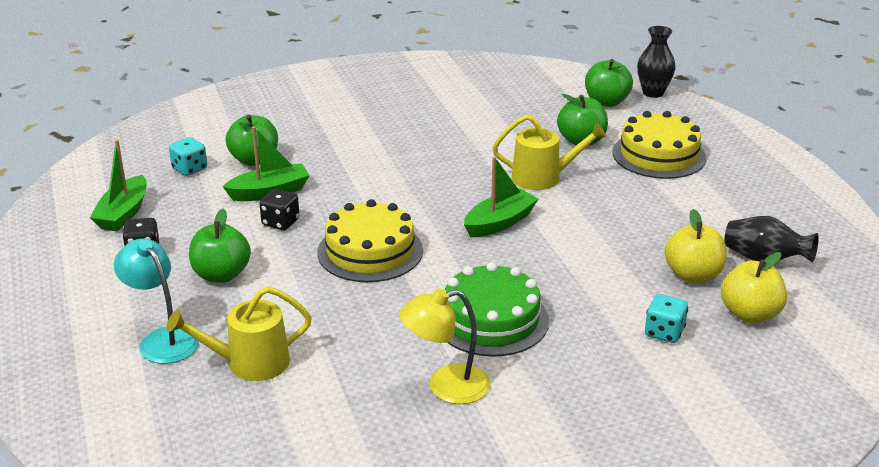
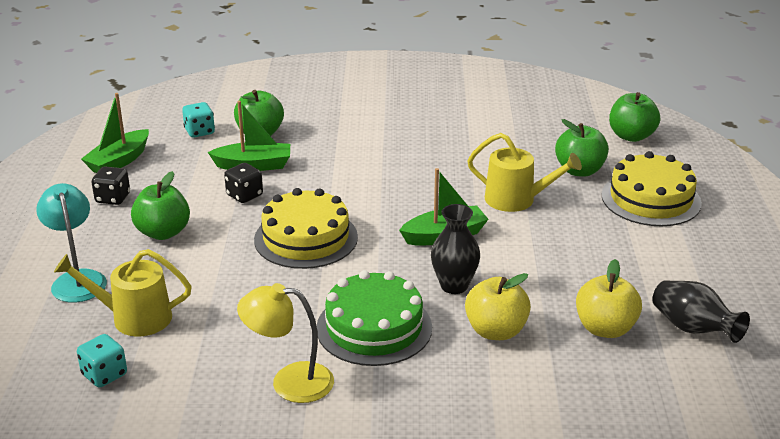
camera: 20 degrees right, 0 degrees up
black vase [637,26,675,98] -> black vase moved to [431,204,480,294]
turquoise dice [645,294,688,343] -> turquoise dice moved to [77,334,127,388]
yellow apple [721,252,787,323] -> yellow apple moved to [465,273,531,340]

